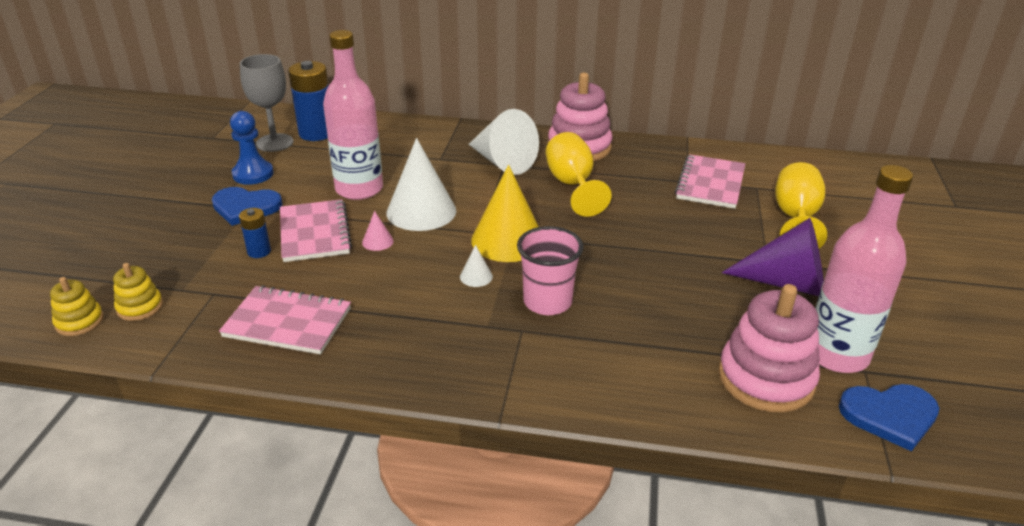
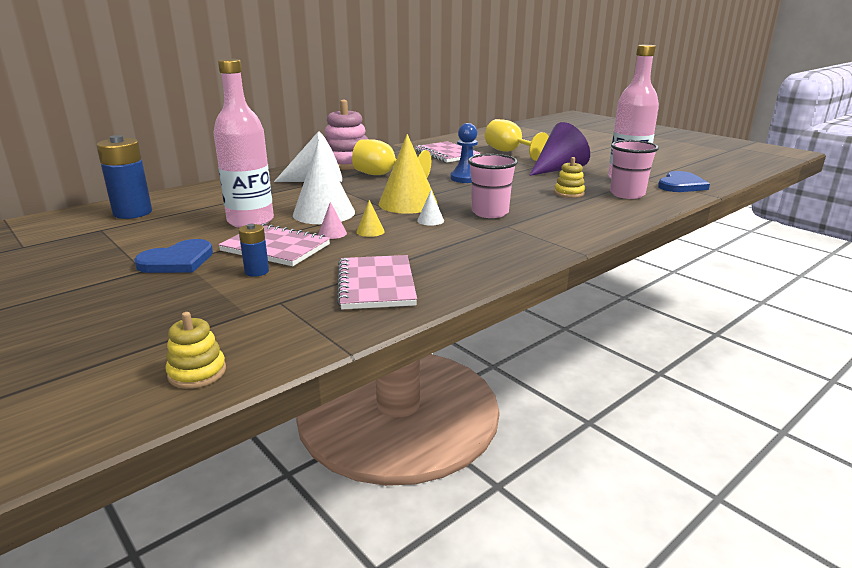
camera: 50 degrees left, 10 degrees down
yellow stacking toy [113,263,163,321] -> yellow stacking toy moved to [554,157,585,198]
pink notebook [219,285,351,354] -> pink notebook turned 60 degrees counterclockwise [337,255,417,309]
blue pawn [230,111,274,185] -> blue pawn moved to [451,123,478,183]
grey goblet [240,54,293,152] -> none
pink stacking toy [718,284,820,412] -> pink cup [610,140,659,199]
none -> yellow cone [356,200,385,237]

